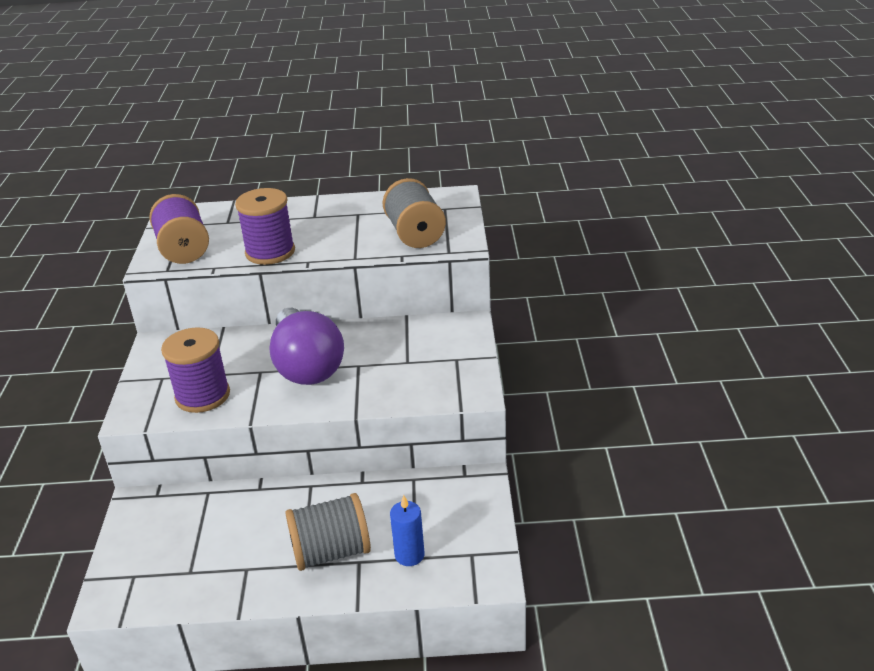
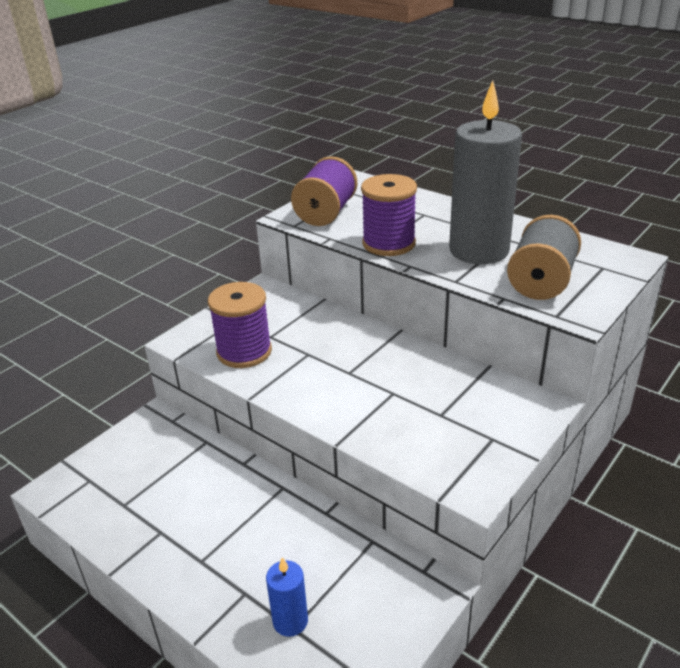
camera: 40 degrees right, 0 degrees up
purple light bulb [269,308,344,385] -> none
grey spool [285,493,371,571] -> none
none -> grey candle [449,80,522,264]

